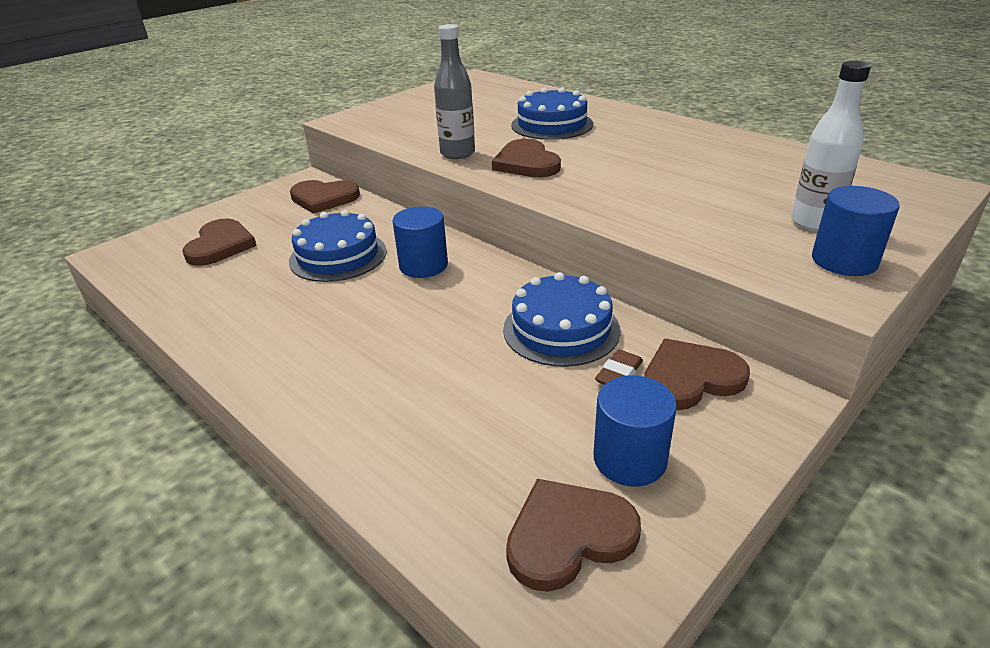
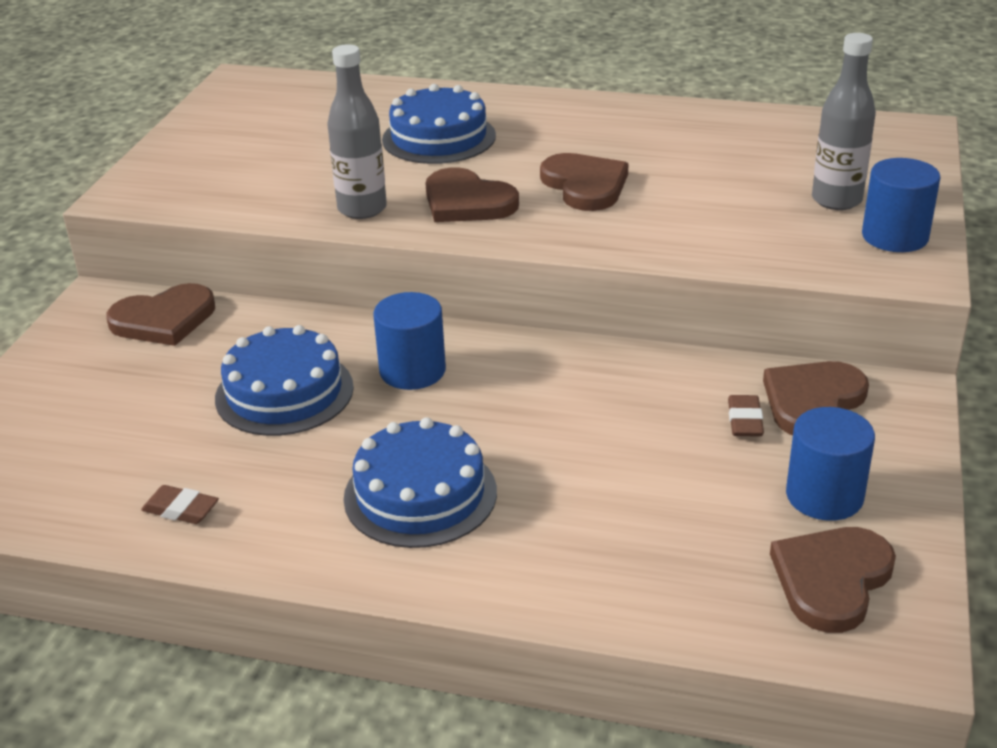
camera: 30 degrees left, 0 degrees up
brown heart [182,218,257,266] -> brown heart moved to [540,153,629,211]
blue cake [503,272,621,367] -> blue cake moved to [344,417,497,548]
white bottle [791,61,871,231] -> grey bottle [812,33,876,210]
none -> brown eraser [141,485,219,524]

